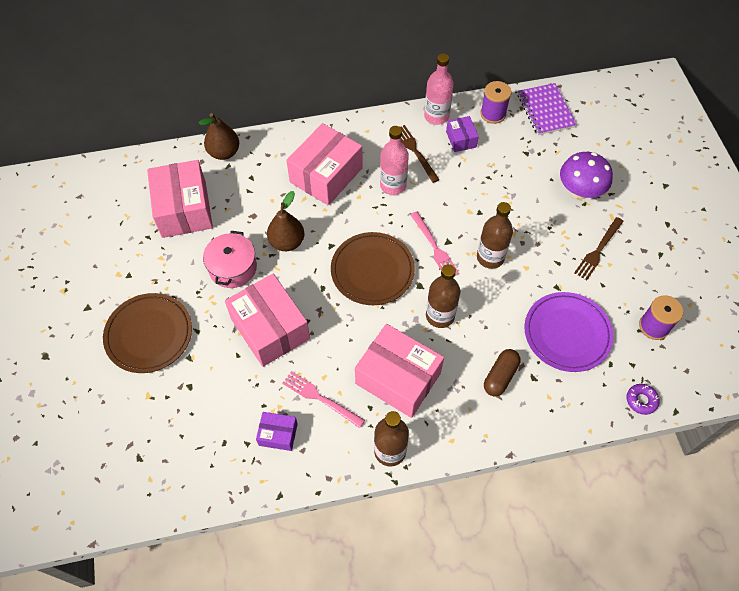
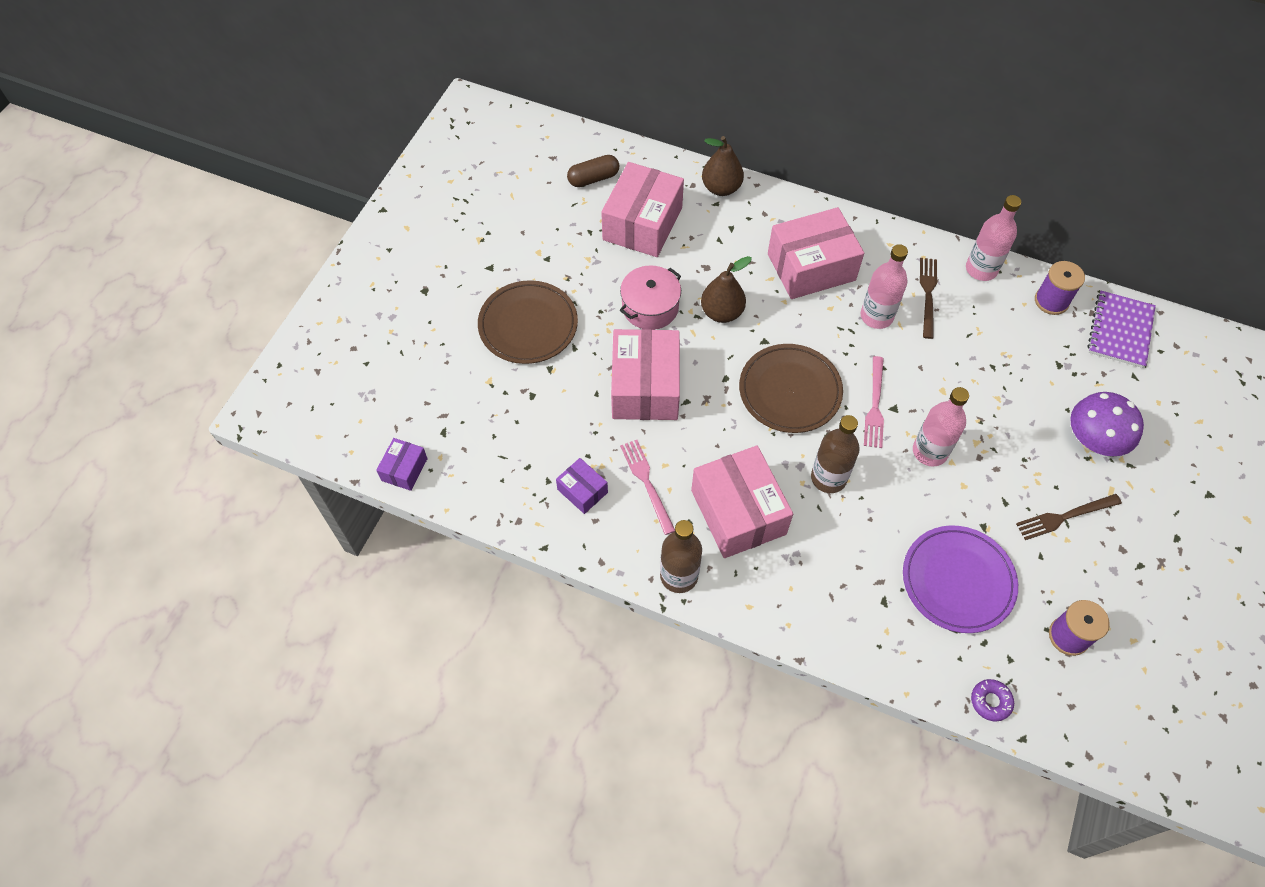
camera: 35 degrees right, 0 degrees up
purple box [446,116,479,152] -> purple box moved to [376,438,428,491]
brown bottle [477,202,513,269] -> pink bottle [913,387,969,467]
brown capsule [484,349,521,396] -> brown capsule moved to [567,155,619,187]

